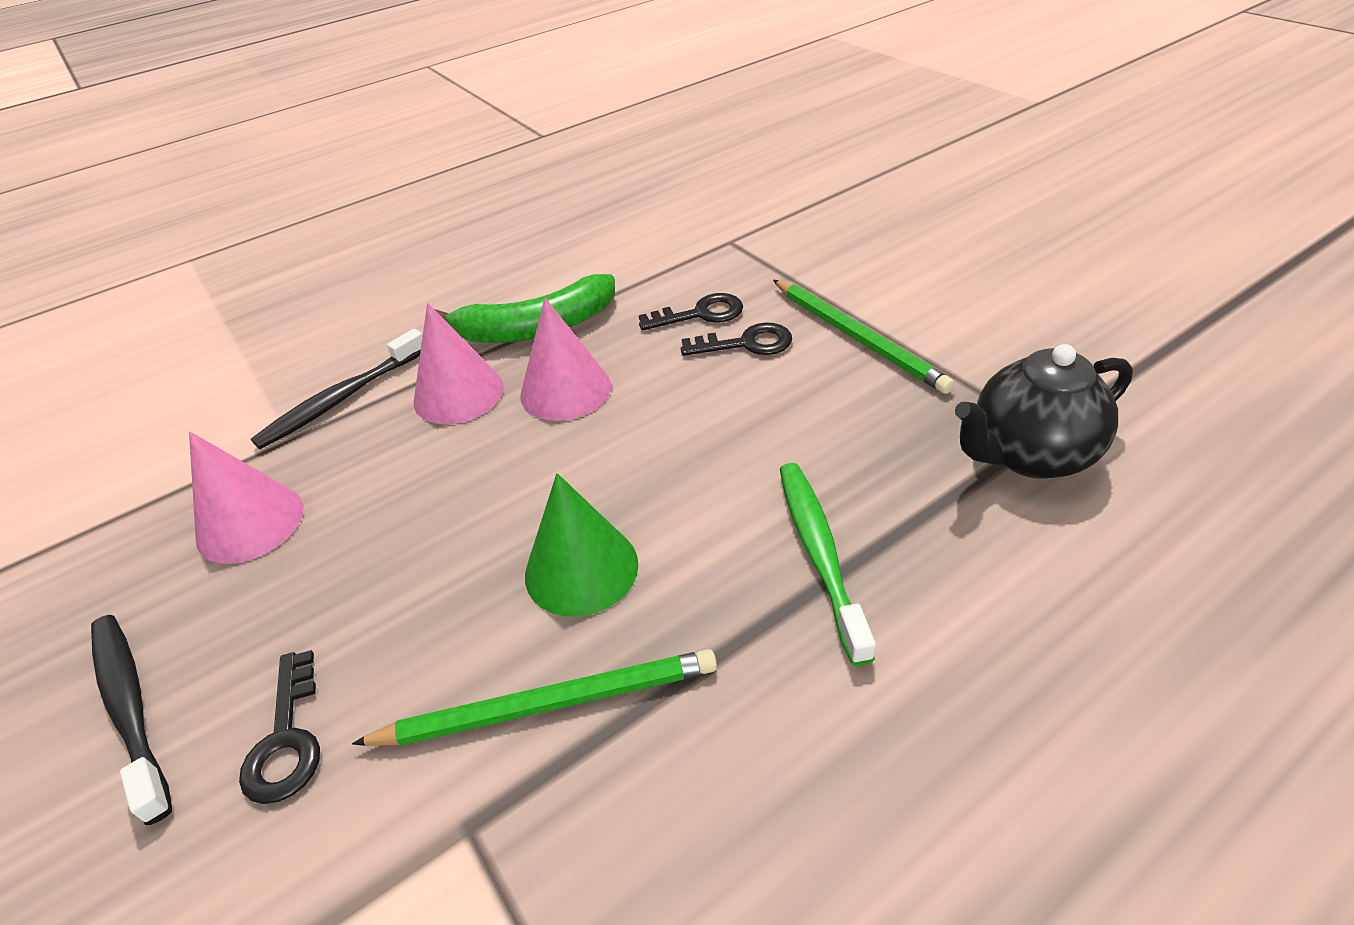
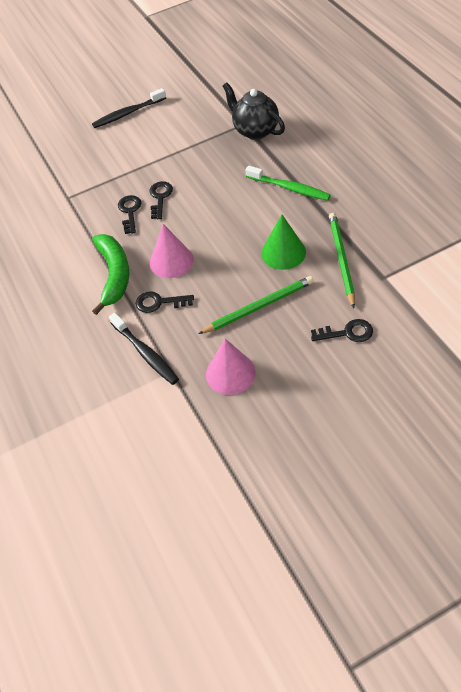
camera: 80 degrees left, 10 degrees up
black toothbrush [91,615,172,825] -> black toothbrush moved to [92,88,166,128]
pink cone [414,303,504,424] -> black key [135,291,194,313]
green pencil [773,280,955,394] -> green pencil moved to [198,276,314,334]
green toothbrush [780,463,876,666] -> green toothbrush turned 150 degrees counterclockwise [246,165,331,201]
black teapot [955,344,1133,479] -> black teapot turned 150 degrees clockwise [223,82,285,140]

